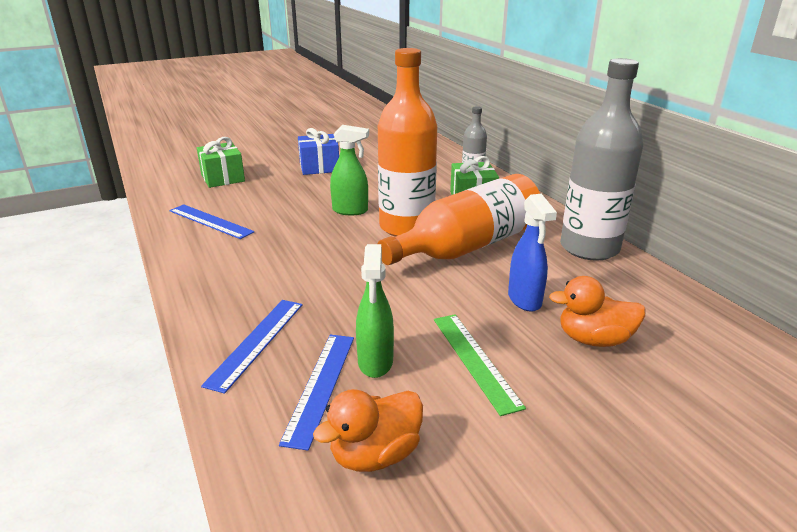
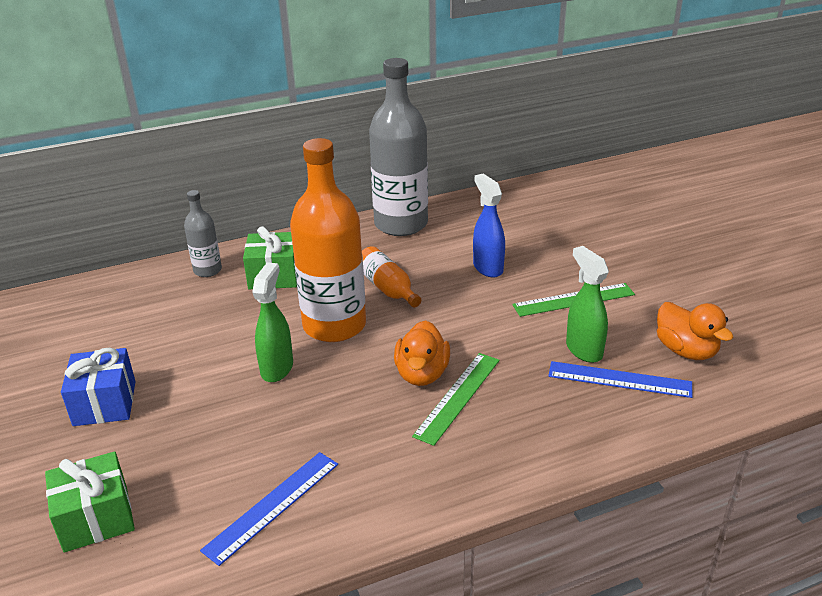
camera: 85 degrees left, 5 degrees up
blue ruler [201,300,302,394] -> none
green spray bottle [356,244,394,378] -> green spray bottle turned 120 degrees counterclockwise [566,246,609,363]
orange bottle [377,174,540,265] -> orange bottle [362,246,421,307], size x0.49
blue spray bottle [508,194,557,312] -> blue spray bottle turned 105 degrees counterclockwise [473,174,505,277]
orange duck [549,276,646,347] -> orange duck moved to [394,320,450,386]
none -> green ruler [412,353,500,446]

